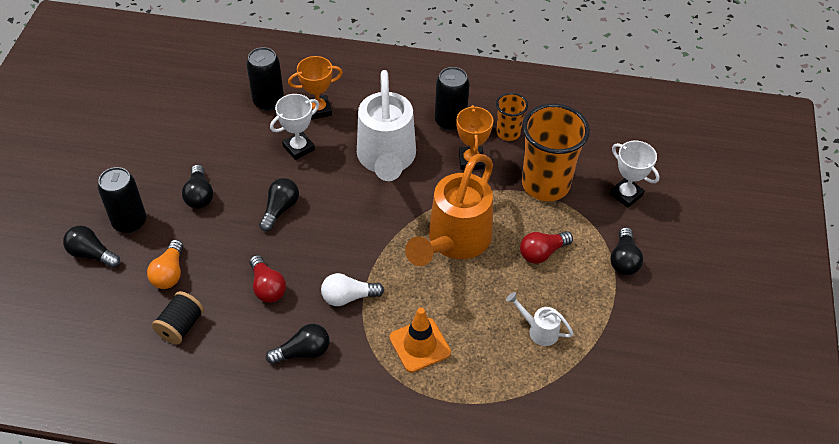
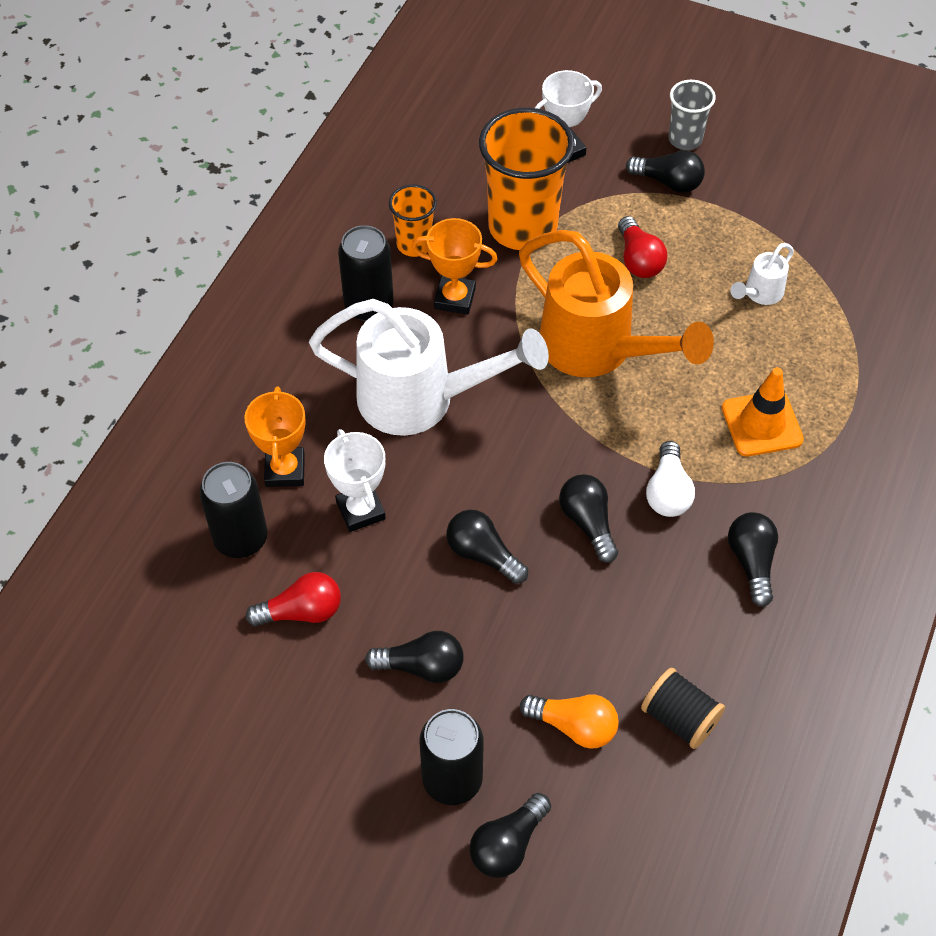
camera: 75 degrees left, 5 degrees up
red light bulb [250,255,286,303] -> red light bulb moved to [246,572,341,627]
none -> black light bulb [559,474,618,563]
none -> grey cup [669,80,716,150]

